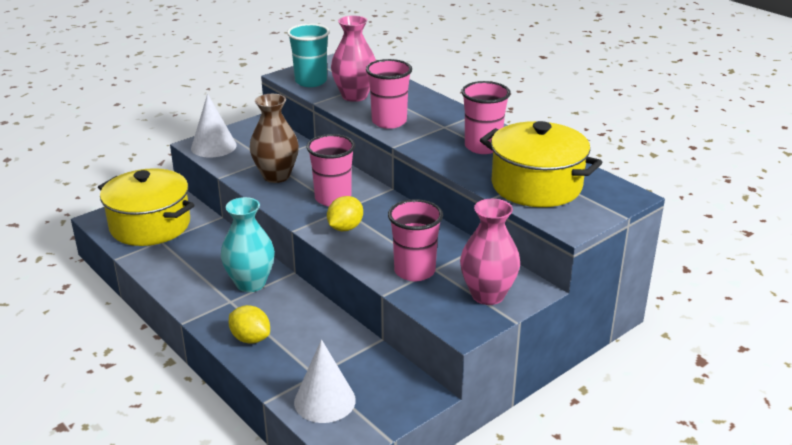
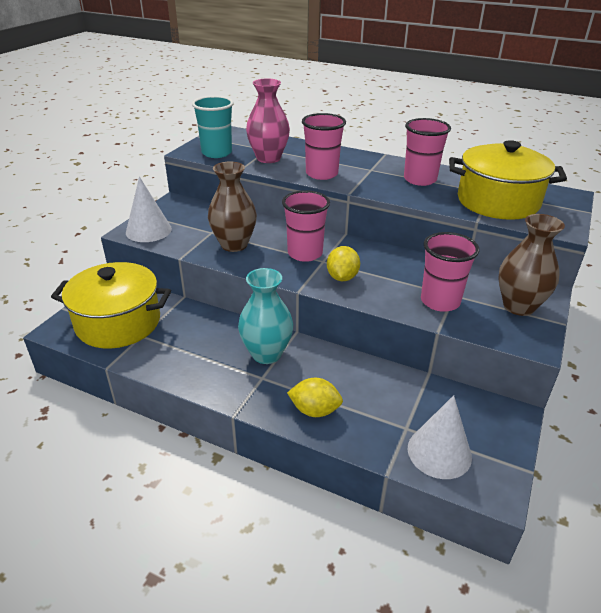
camera: 25 degrees left, 5 degrees up
pink vase [460,199,520,305] -> brown vase [498,214,565,316]

